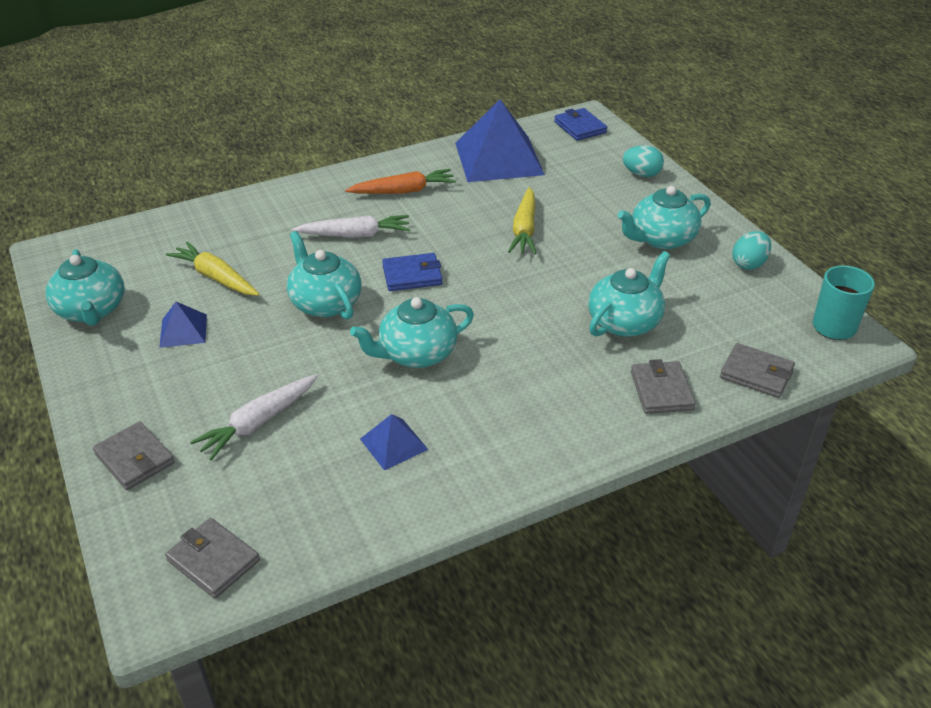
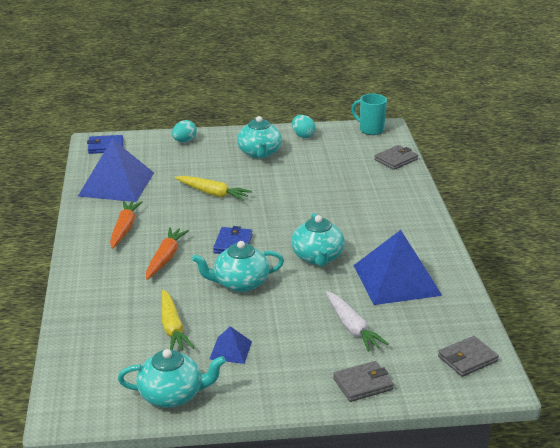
camera: 70 degrees left, 10 degrees down
yellow carrot [166,241,259,296] -> yellow carrot turned 75 degrees counterclockwise [161,290,194,351]
white carrot [292,215,410,238] -> orange carrot [146,227,189,280]
blue pyramid [360,414,429,471] -> blue pyramid [353,230,442,305], size x2.16
turquoise teapot [588,251,670,337] -> none
grey wallet [631,359,696,414] -> none

